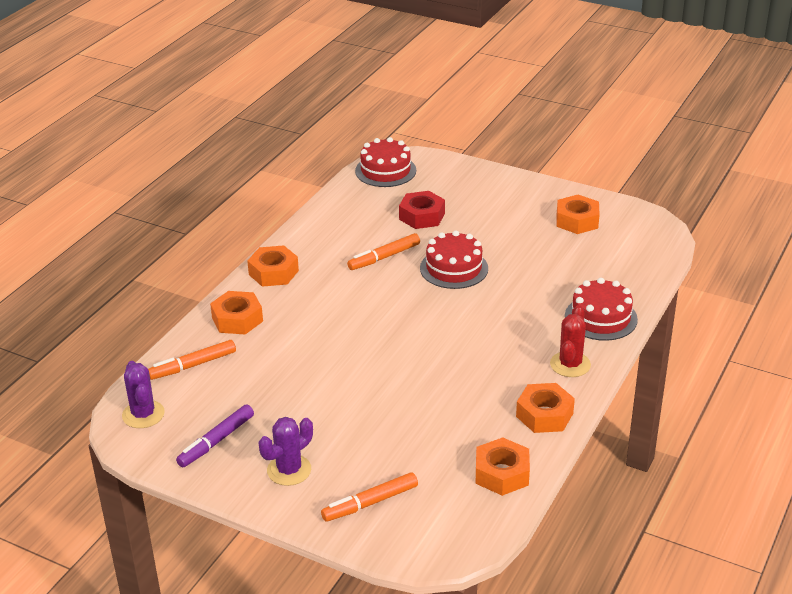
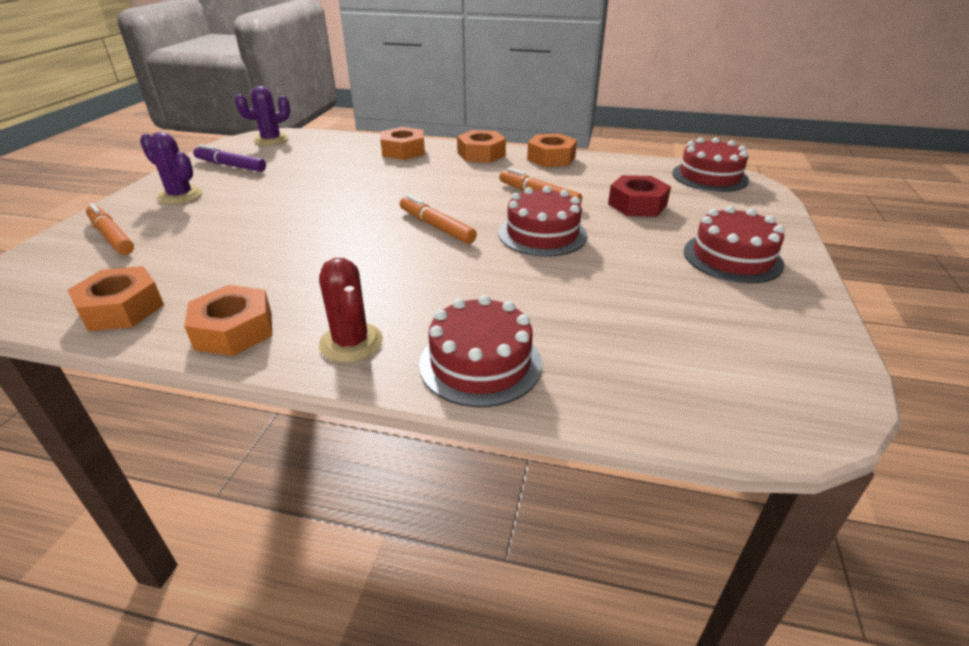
camera: 75 degrees right, 0 degrees up
orange marker [148,340,236,380] -> orange marker moved to [400,195,477,244]
red cactus [550,305,591,377] -> red cactus turned 60 degrees clockwise [319,258,383,362]
orange nut [557,194,600,234] -> orange nut moved to [527,134,577,167]
none -> red cake [684,206,785,283]

